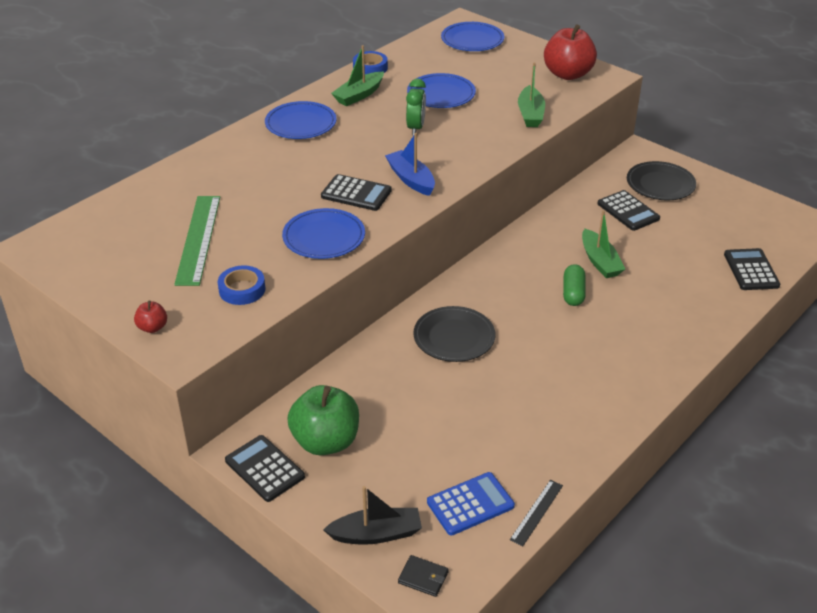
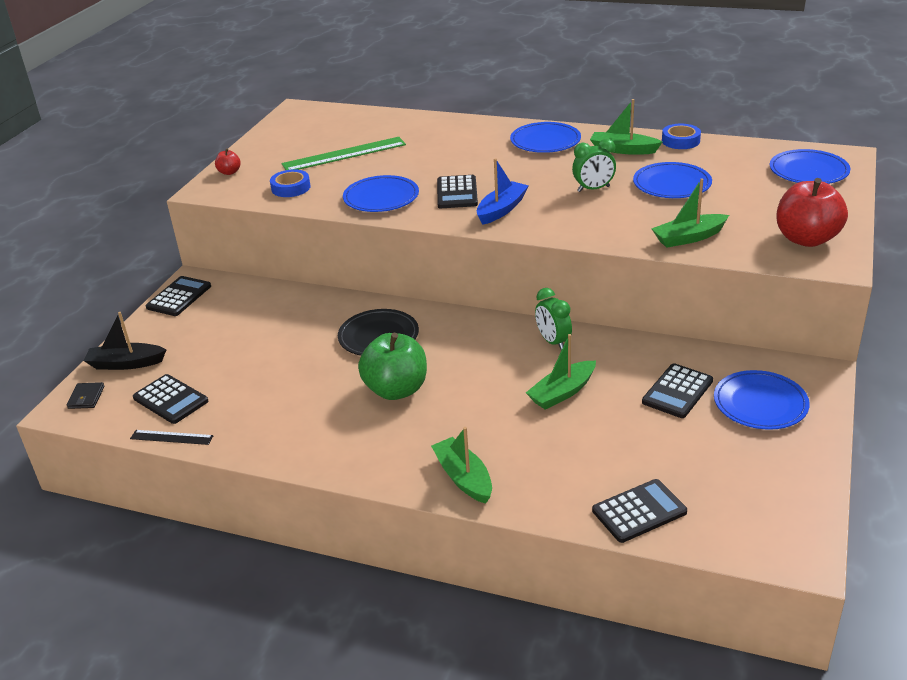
camera: 70 degrees right, 5 degrees down
green apple [288,385,359,455] -> green apple moved to [358,333,427,400]
black boat [323,486,422,545] -> black boat turned 120 degrees clockwise [84,312,166,370]
blue calculator [427,472,515,536] -> black calculator [133,374,208,424]
green capsule [563,264,586,306] -> none
black plate [627,161,696,200] -> blue plate [714,370,810,430]
none -> green boat [431,427,492,504]
none -> green clock [535,288,572,350]

